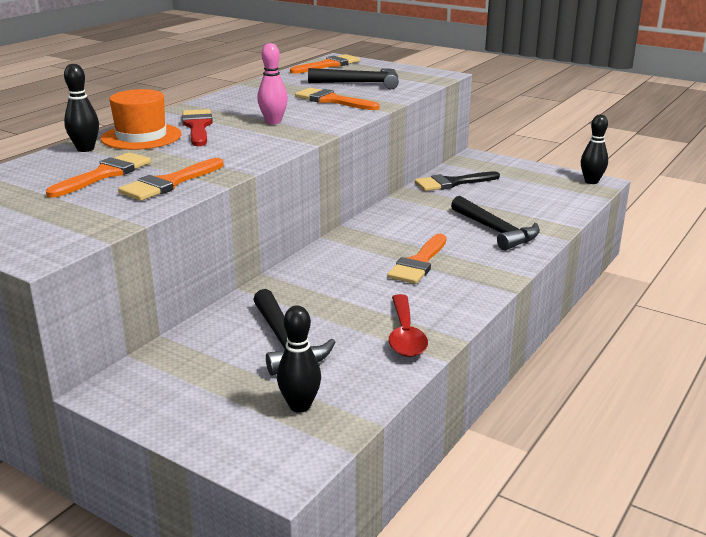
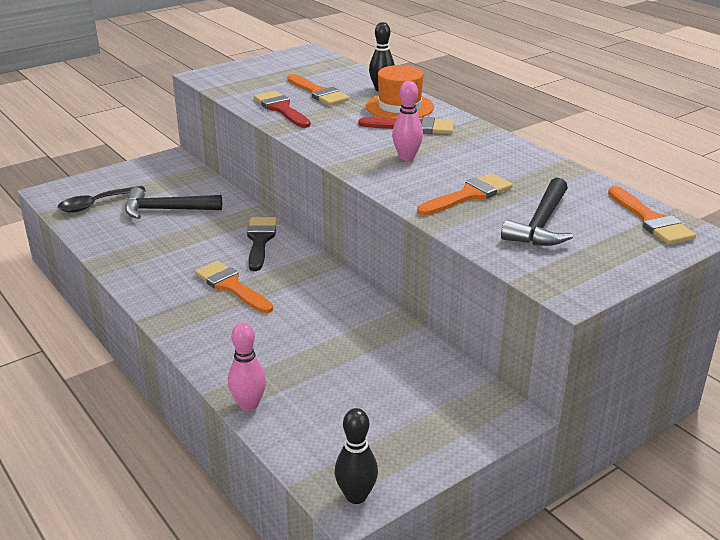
camera: 110 degrees right, 5 degrees up
orange brush [118,158,224,201] -> red brush [254,91,311,128]
black bowling pin [277,305,321,413] -> black spoon [57,186,146,213]
red spoon [389,294,428,357] -> none
black brush [415,171,500,191] -> black brush moved to [247,217,277,271]
black hammer [451,196,540,250] -> none
none -> pink bowling pin [228,323,266,411]

